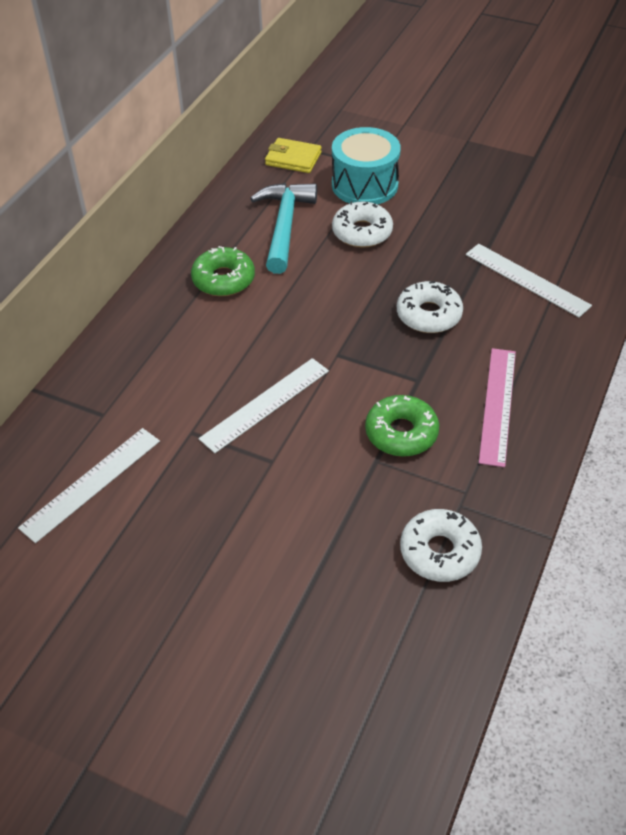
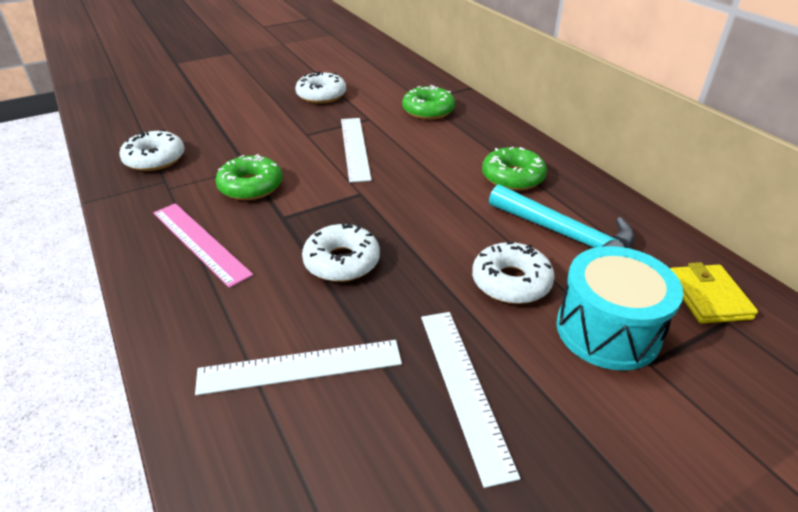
camera: 125 degrees right, 10 degrees down
white ruler [18,428,160,543] -> white ruler moved to [421,312,520,488]
yellow wallet [265,138,322,173] -> yellow wallet turned 60 degrees counterclockwise [670,262,758,324]
none -> white donut [295,71,346,103]
none -> green donut [402,85,455,120]

